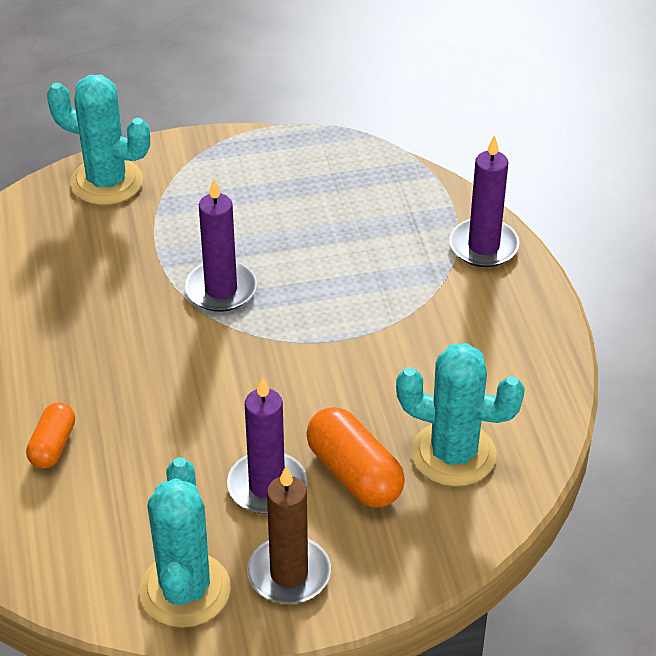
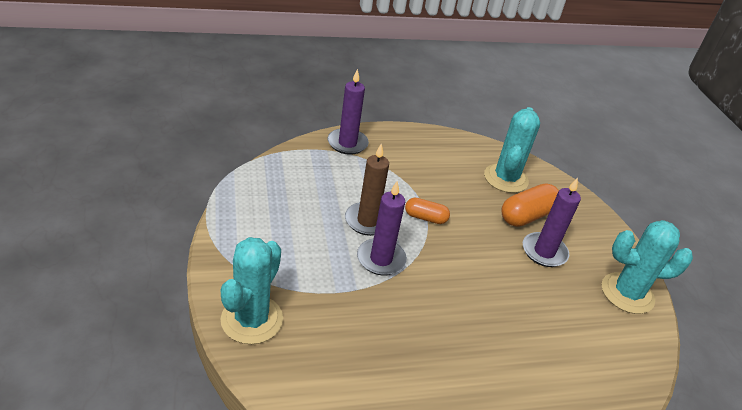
camera: 95 degrees left, 5 degrees down
orange capsule [26,402,75,469] -> orange capsule moved to [405,198,450,224]
brown candle [247,466,331,604] -> brown candle moved to [345,144,389,236]

